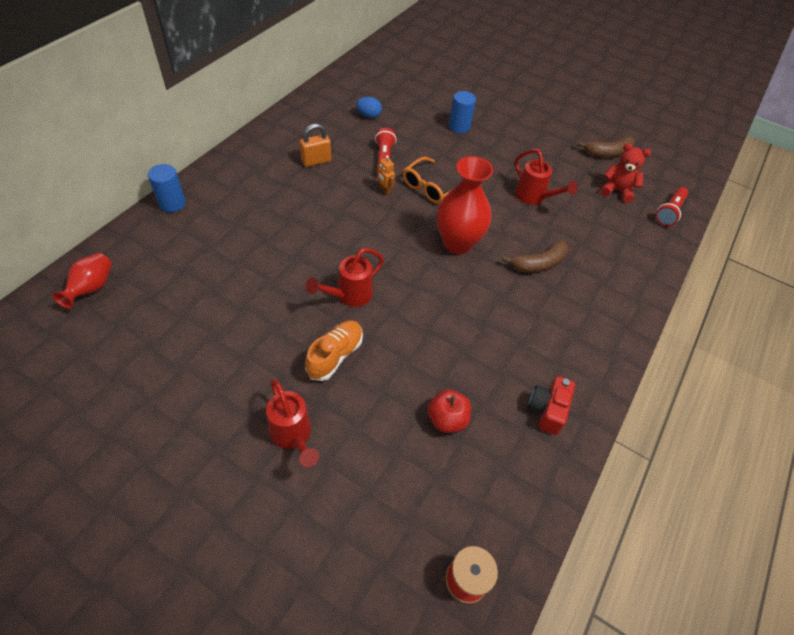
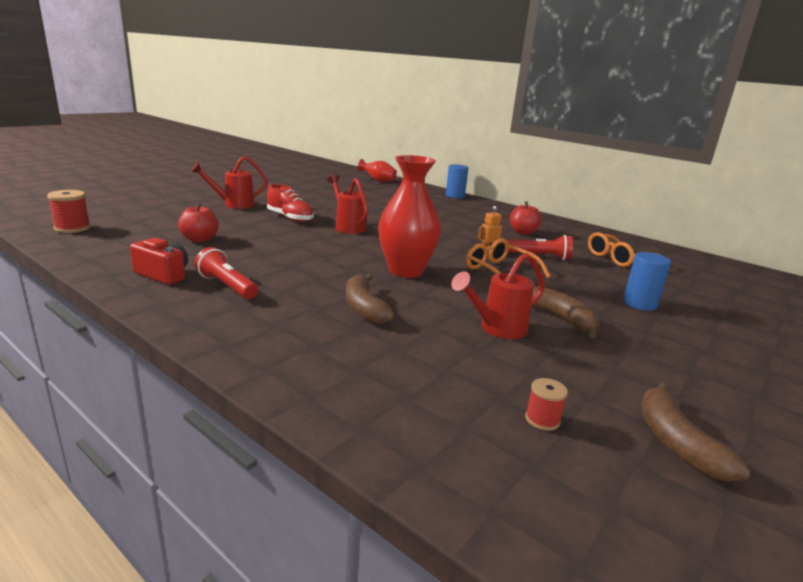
camera: 100 degrees right, 30 degrees down
orange padlock [300,124,331,167] -> red apple [510,201,542,235]
orange shoe [305,320,363,381] -> red shoe [267,184,314,222]
blue egg [356,97,382,118] -> orange glasses [588,232,660,267]
red teddy bear [600,143,651,203] -> red spool [525,378,568,431]
red flashlight [656,187,689,226] -> red flashlight moved to [195,247,258,299]
none -> brown banana [532,286,599,338]

